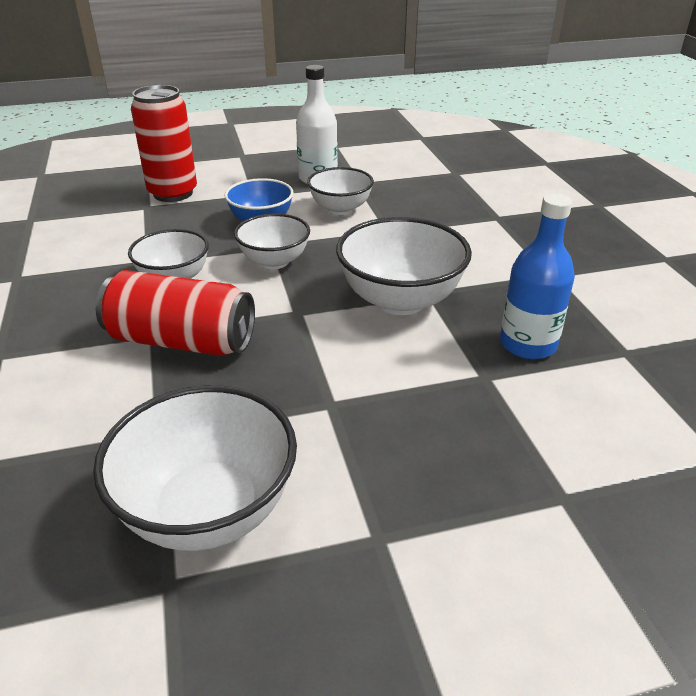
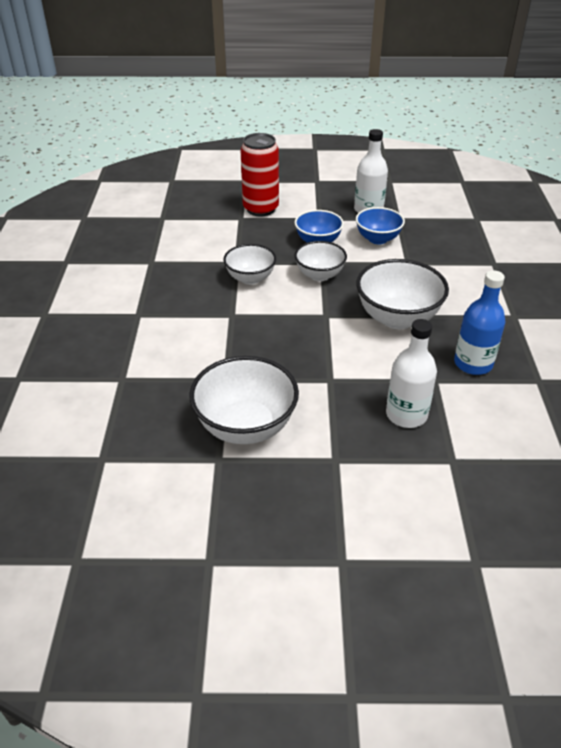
camera: 15 degrees right, 5 degrees up
red can [96,270,255,356] -> none
white bowl [307,167,374,215] -> blue bowl [356,207,405,244]
none -> white bottle [386,319,437,428]

